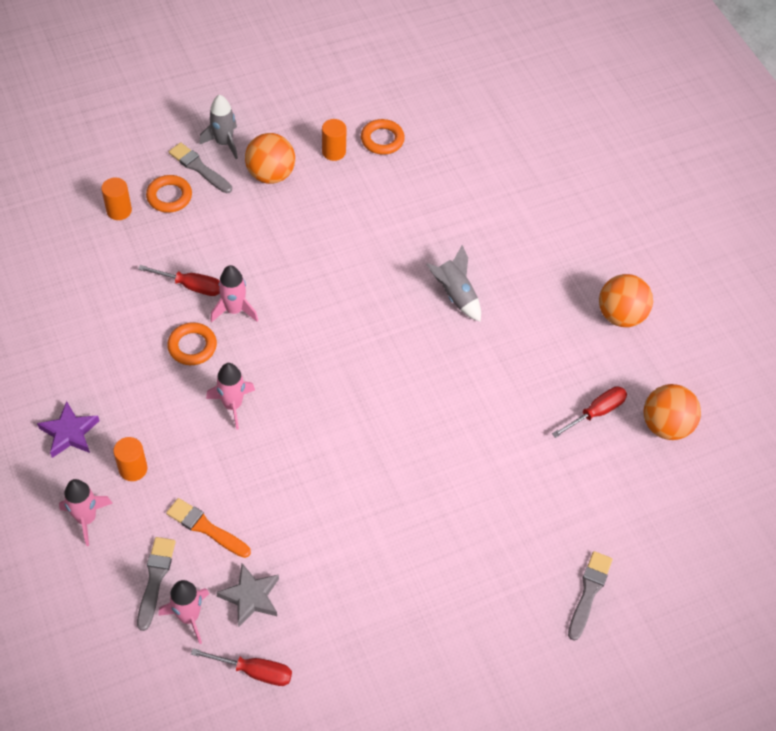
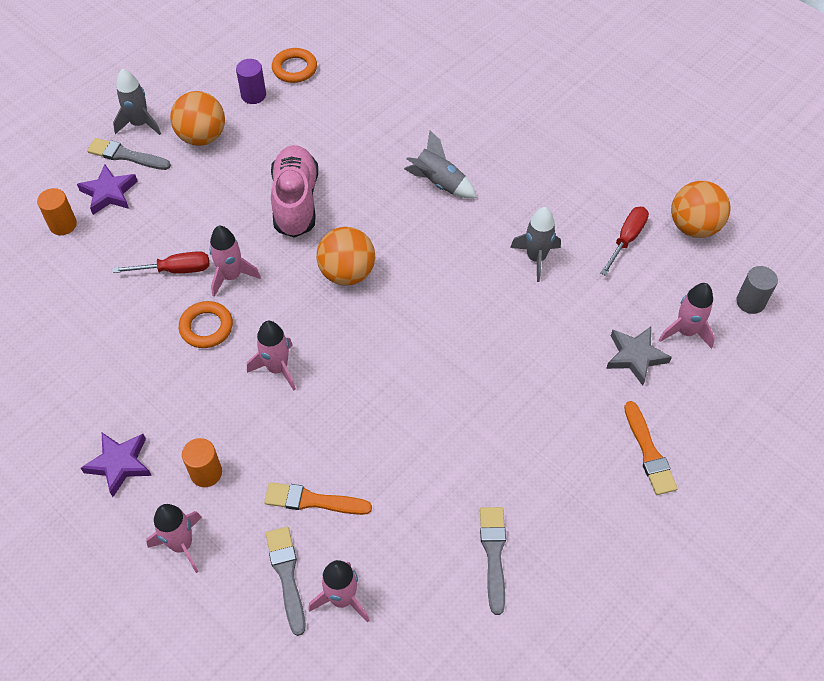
camera: 20 degrees left, 0 degrees up
orange ring [146,175,192,213] -> purple star [77,164,138,215]
red screwdriver [191,648,292,686] -> none
grey star [216,564,279,627] -> grey star moved to [606,327,672,386]
orange cylinder [322,119,347,161] -> purple cylinder [236,59,266,104]
grey brush [568,551,612,641] -> grey brush moved to [480,507,506,615]
orange ball [599,274,653,327] -> orange ball moved to [316,227,375,286]
none -> pink shoe [271,145,318,238]
none -> grey rocket [510,207,561,282]
none -> orange brush [624,401,678,495]
none -> pink rocket [659,283,715,349]
none -> grey cylinder [736,266,778,314]

